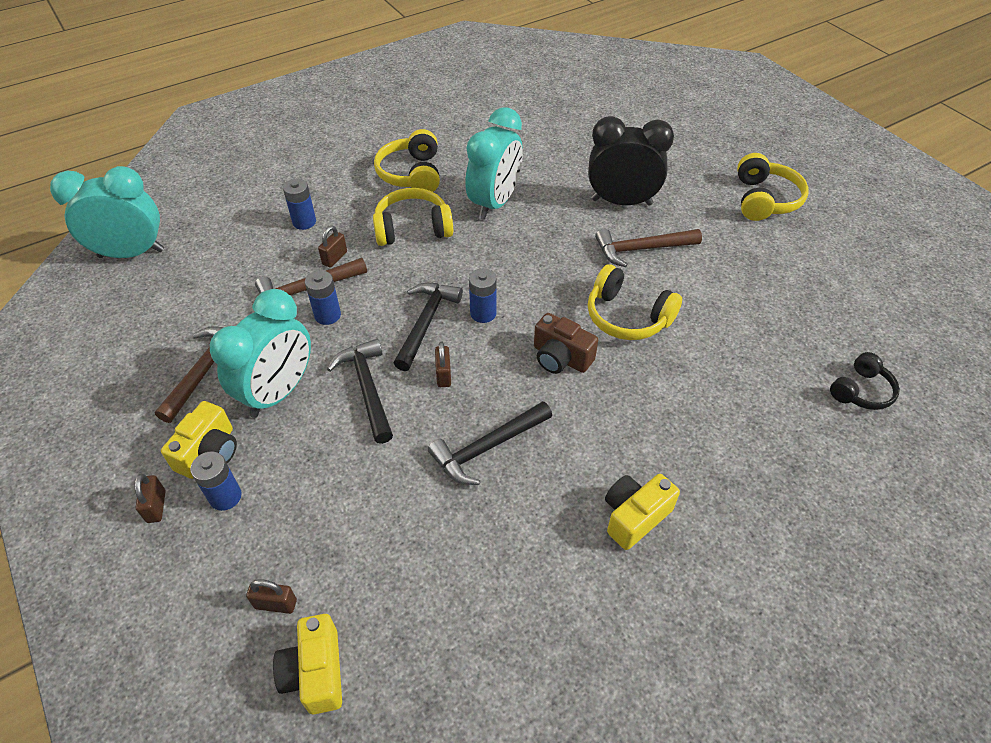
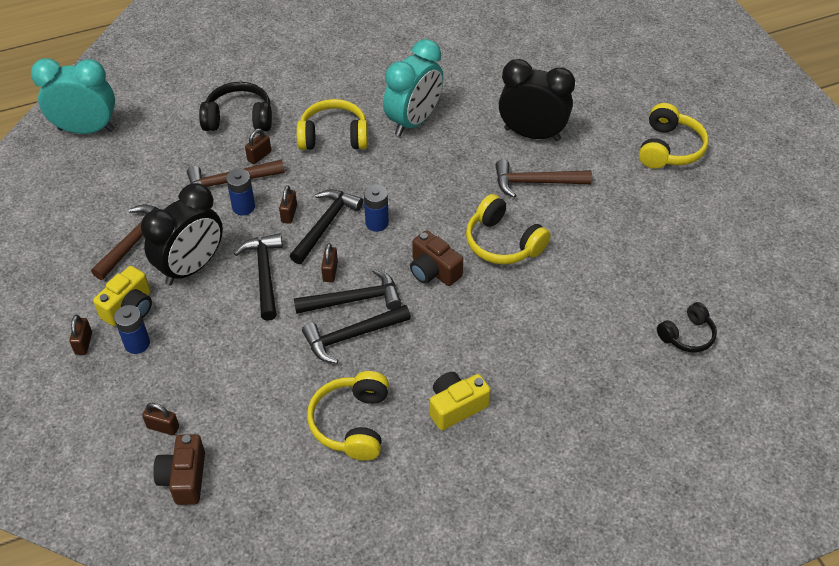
camera: 10 degrees right, 0 degrees up
turquoise clock [210,289,311,418] -> black clock [141,183,223,285]
yellow camera [273,614,342,714] -> brown camera [153,434,205,505]
blue battery [283,179,316,230] -> black headphones [199,82,272,131]
yellow headphones [374,129,440,192] -> yellow headphones moved to [307,371,389,461]
none -> brown padlock [279,185,297,224]
none -> black hammer [294,268,401,314]

